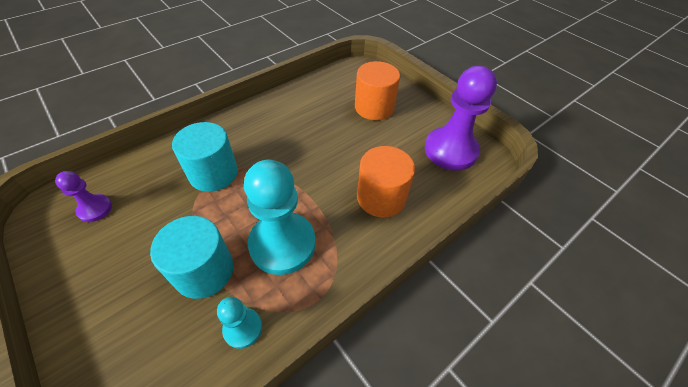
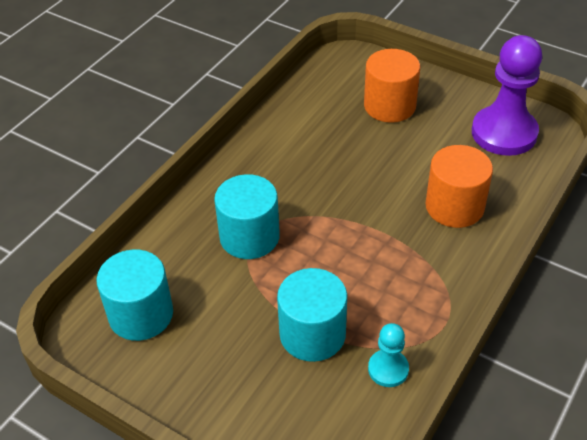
camera: 15 degrees left, 5 degrees down
purple pawn [55,171,112,222] -> turquoise cylinder [96,250,173,341]
turquoise pawn [244,160,316,275] -> none

